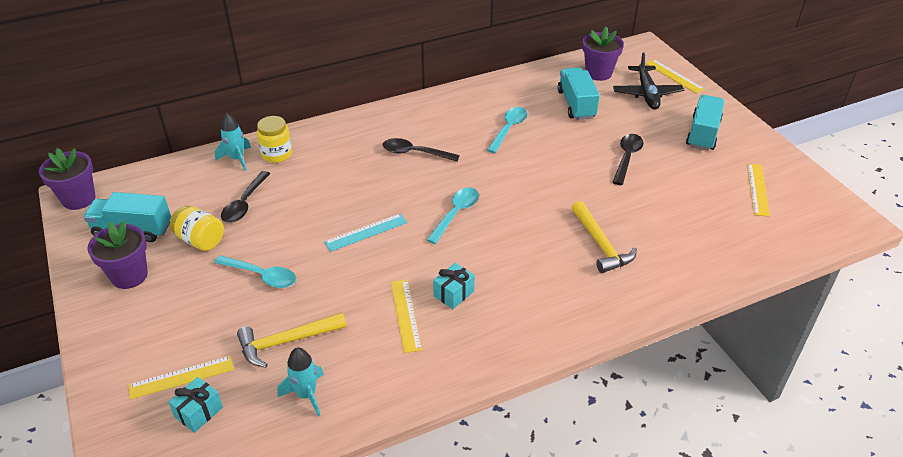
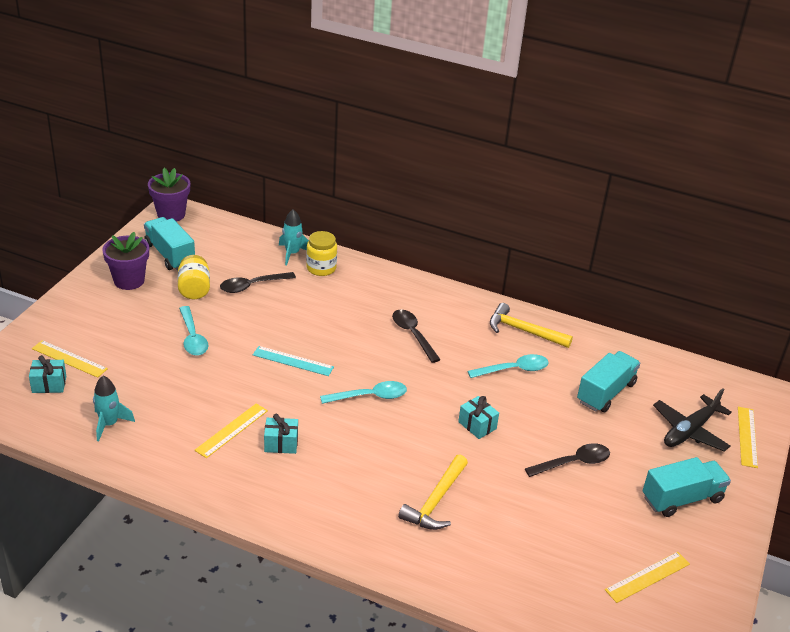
camera: 45 degrees right, 5 degrees down
yellow hammer [237,312,346,368] -> yellow hammer moved to [490,303,573,348]
purple flower pot [583,27,624,81] -> none
none -> turquoise gift [458,396,499,439]

